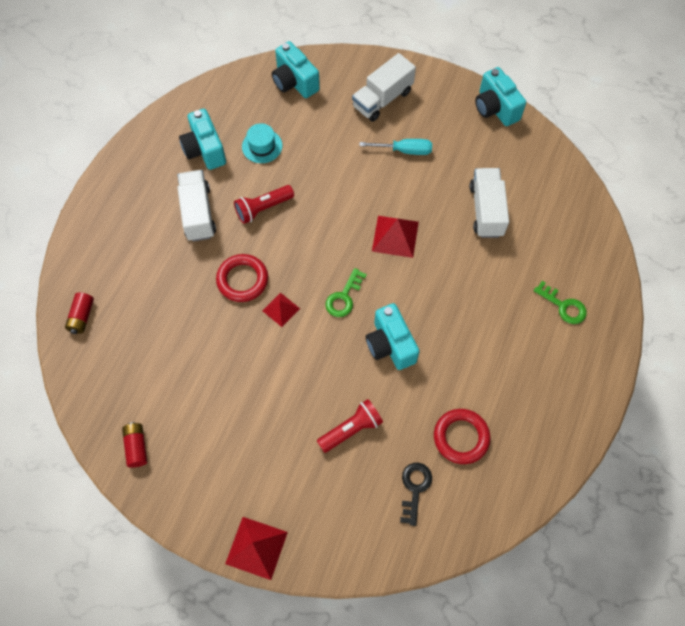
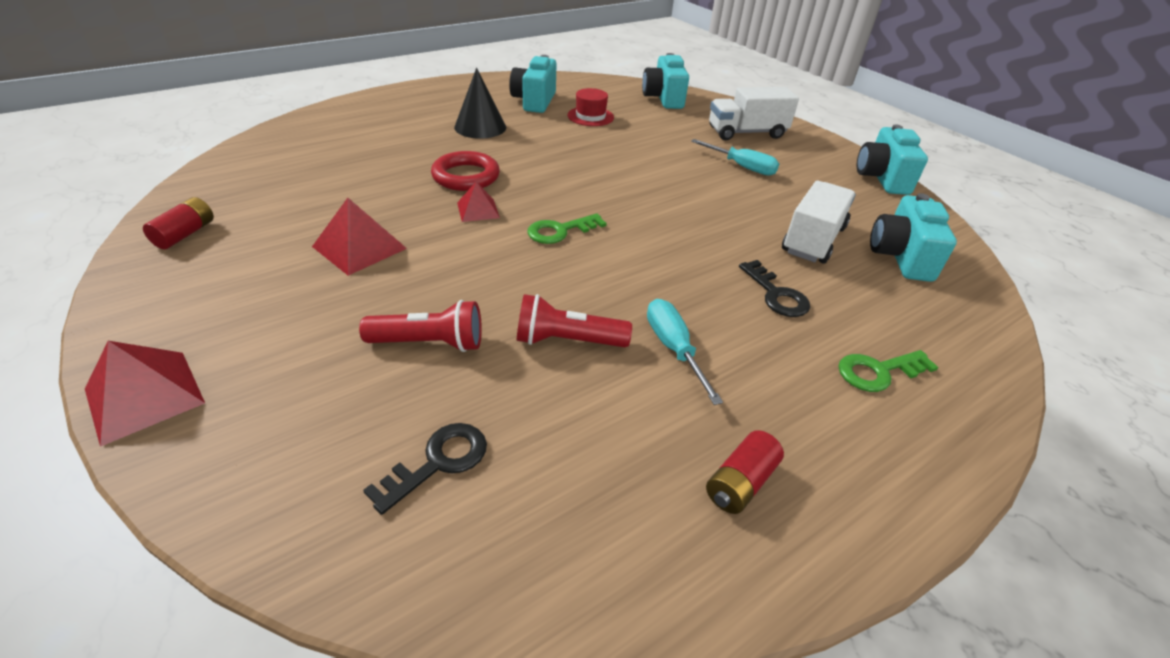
camera: 30 degrees right, 25 degrees down
red battery [65,293,94,334] -> red battery moved to [706,430,784,514]
white truck [177,170,216,242] -> black cone [454,68,506,139]
red flashlight [234,185,294,224] -> red flashlight moved to [517,294,632,347]
turquoise hat [242,123,282,163] -> red hat [567,88,614,126]
turquoise camera [366,303,420,370] -> turquoise camera moved to [870,193,957,282]
red pyramid [372,216,419,258] -> red pyramid moved to [312,198,407,276]
red ring [434,409,491,464] -> none
green key [534,281,587,324] -> green key turned 90 degrees clockwise [838,350,938,392]
none -> turquoise screwdriver [647,299,723,405]
none -> black key [739,260,810,317]

